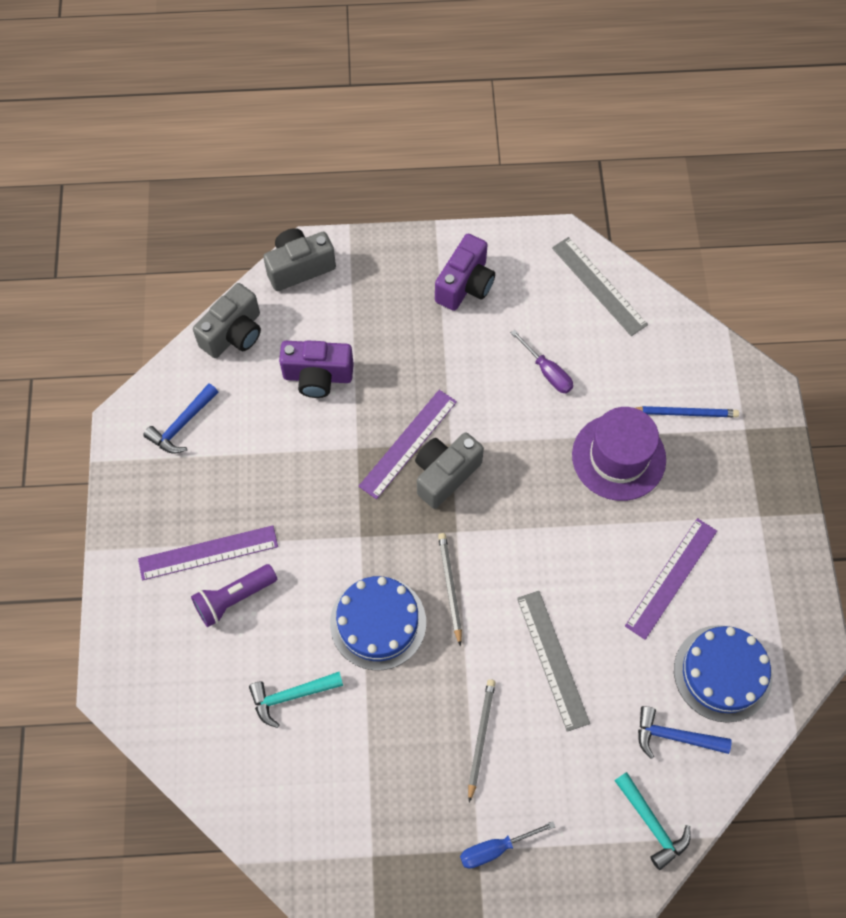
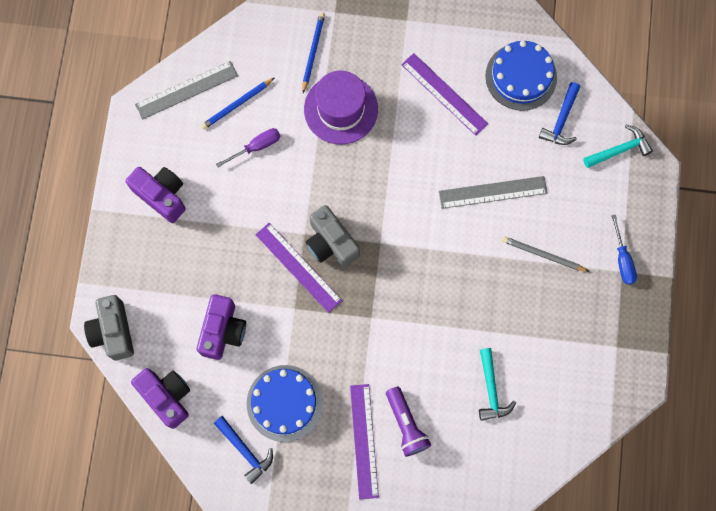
camera: 80 degrees left, 10 degrees up
grey camera [193,283,261,358] -> purple camera [131,368,190,429]
blue cake [330,576,426,670] -> blue cake moved to [247,365,323,442]
grey pencil [438,533,462,646] -> none
none -> blue pencil [201,78,274,129]

